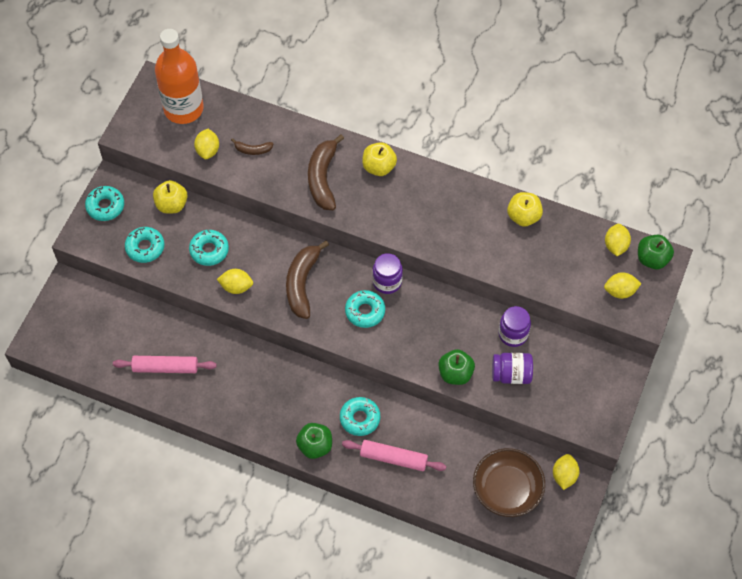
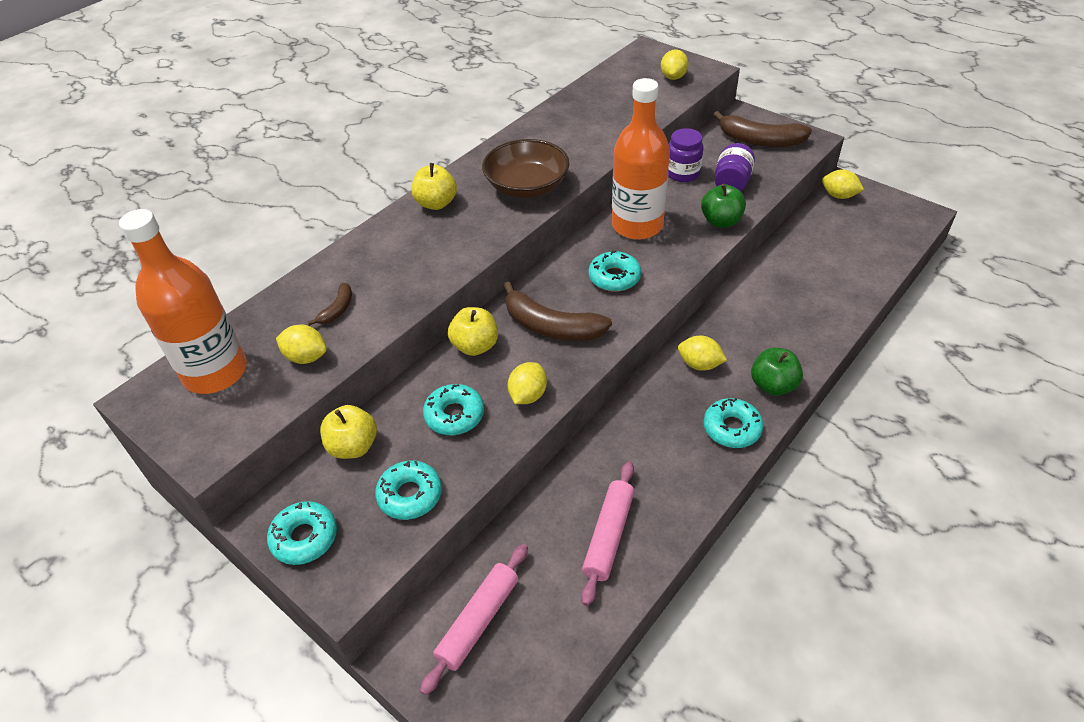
camera: 70 degrees left, 15 degrees down
brown banana [308,134,344,210] -> brown banana moved to [713,111,812,147]
turquoise donut [340,397,380,436] -> turquoise donut moved to [704,398,763,448]
pink rolling pin [342,440,446,471] -> pink rolling pin moved to [420,544,528,695]
purple jar [372,253,403,294] -> none
brown bowl [473,448,545,517] -> brown bowl moved to [482,139,570,198]
yellow apple [507,192,543,227] -> yellow apple moved to [448,307,498,356]
yellow lemon [605,224,631,256] -> yellow lemon moved to [678,336,727,371]
green apple [638,235,674,269] -> none
none -> orange bottle [612,78,670,240]

